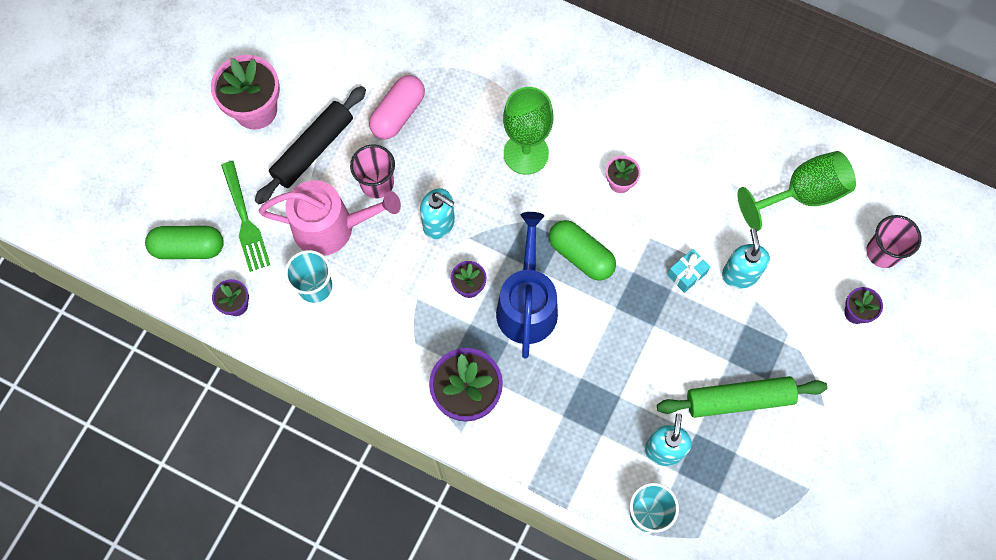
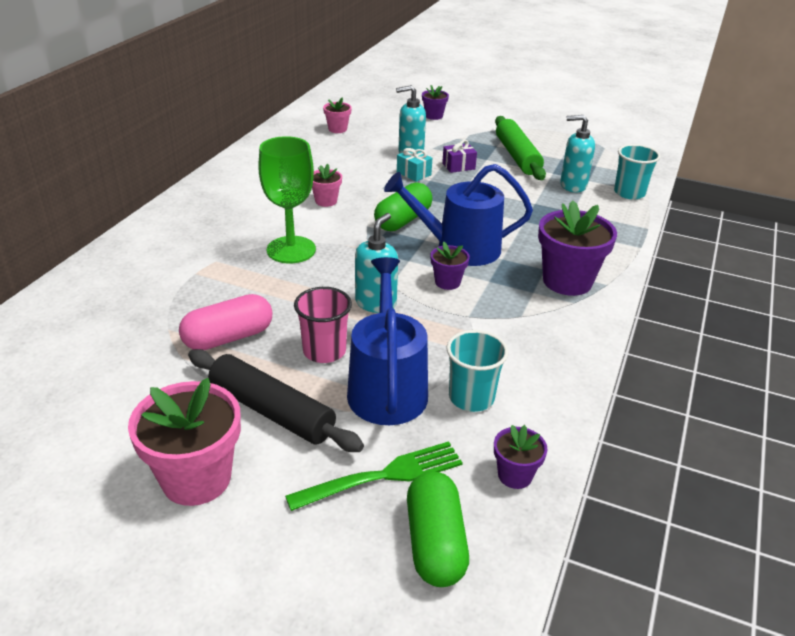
camera: 95 degrees left, 35 degrees down
pink watering can [259,180,401,256] -> blue watering can [347,257,428,425]
pink capsule [369,75,425,139] -> pink capsule turned 60 degrees counterclockwise [179,294,273,350]
green goblet [737,151,856,231] -> pink flower pot [323,97,352,133]
pink cup [866,215,921,268] -> none
none -> purple gift [442,140,477,173]

